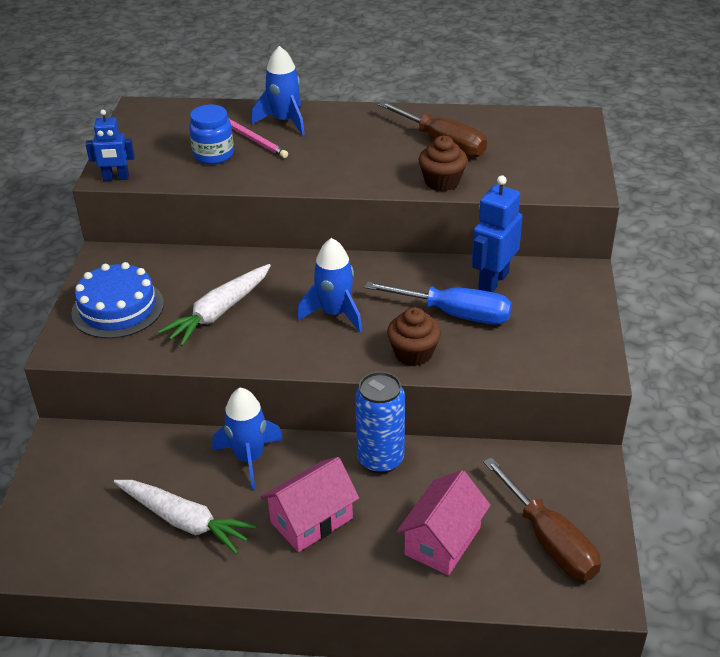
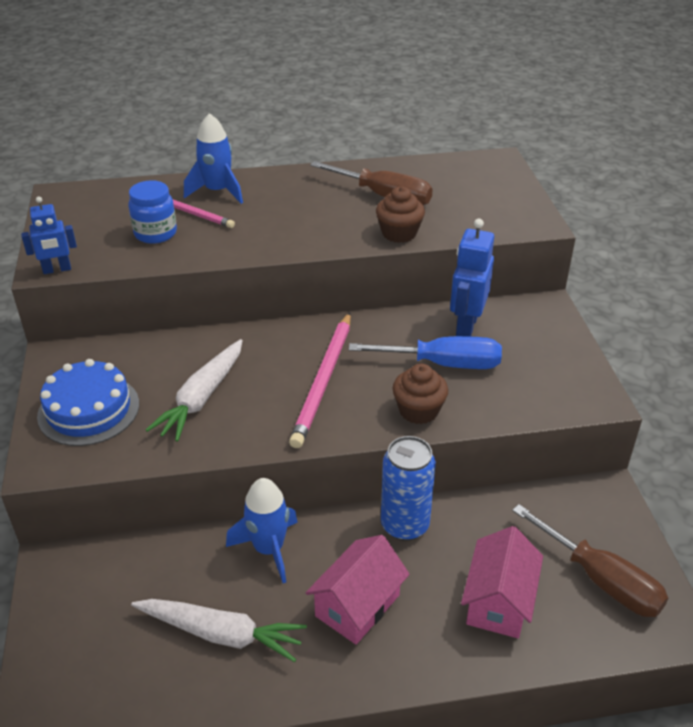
camera: 15 degrees left, 0 degrees up
blue rocket [297,238,362,332] -> pink pencil [289,312,351,448]

